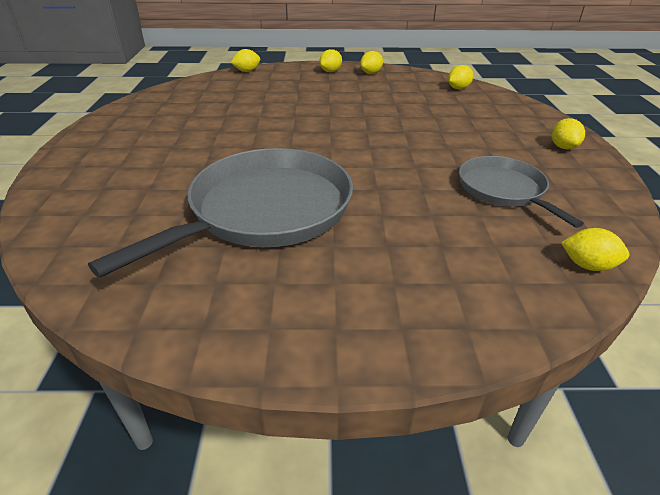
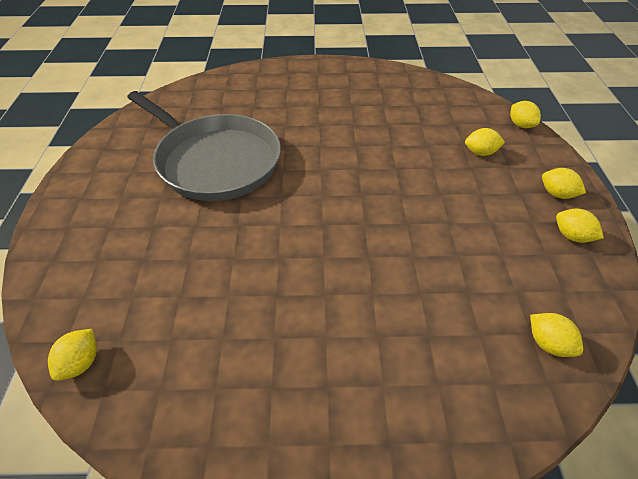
camera: 90 degrees right, 10 degrees up
grey pan [459,156,584,228] -> none
yellow lemon [552,118,585,149] -> yellow lemon moved to [465,128,505,156]

